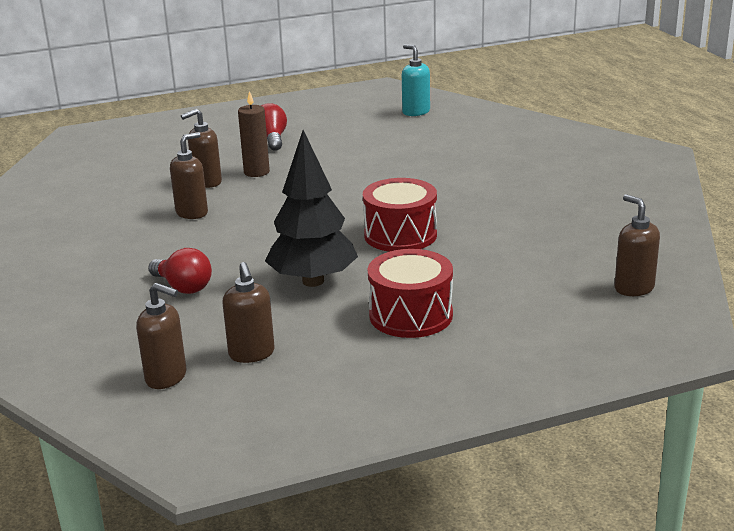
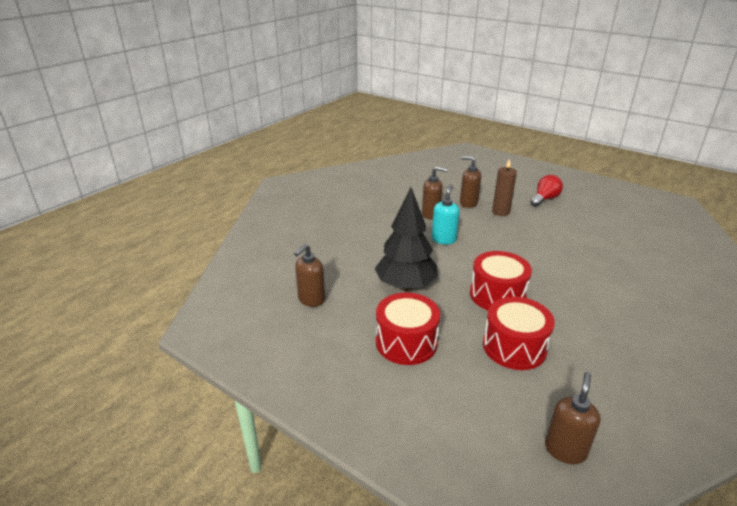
camera: 55 degrees right, 5 degrees up
brown soap dispenser [136,283,187,389] -> none
red light bulb [148,248,212,294] -> none
turquoise soap dispenser [402,44,430,116] -> turquoise soap dispenser moved to [432,185,460,244]
none -> red drum [483,297,555,370]

